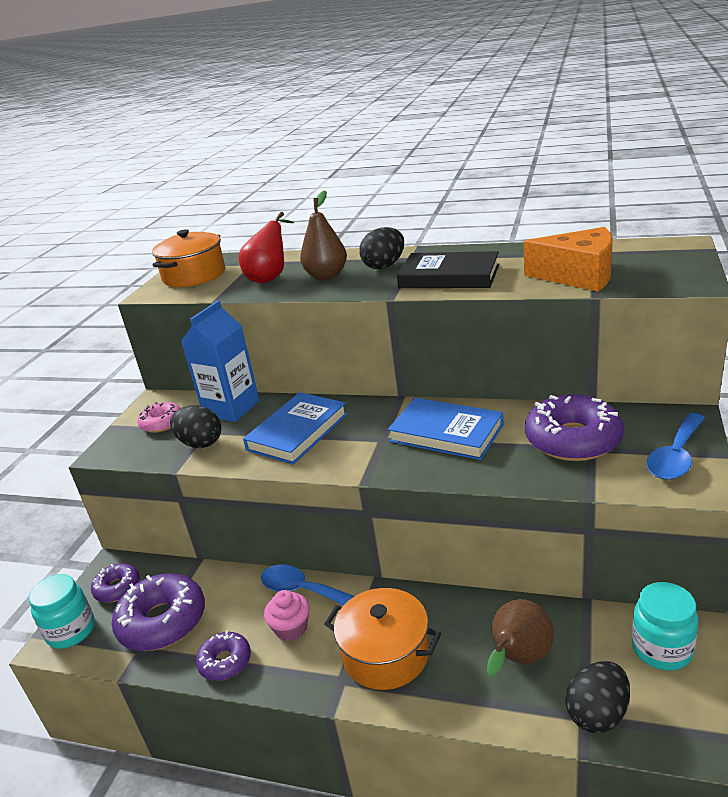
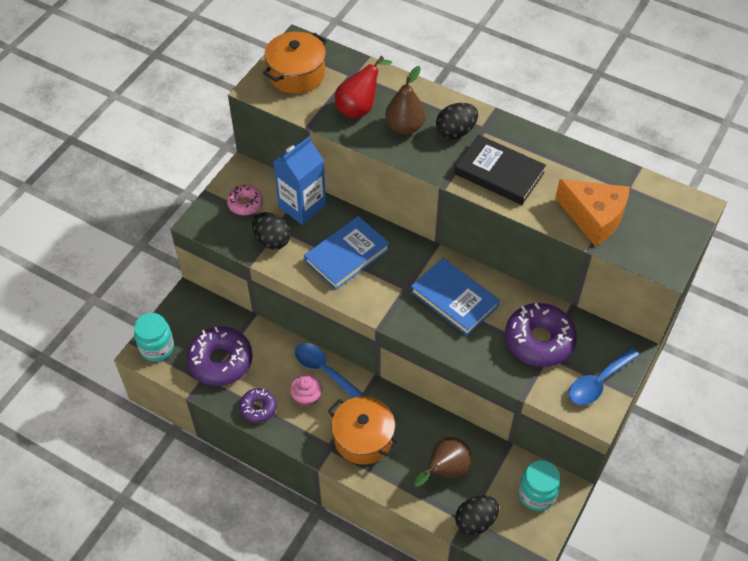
camera: 10 degrees right, 25 degrees up
purple donut [91,563,140,602] -> none

